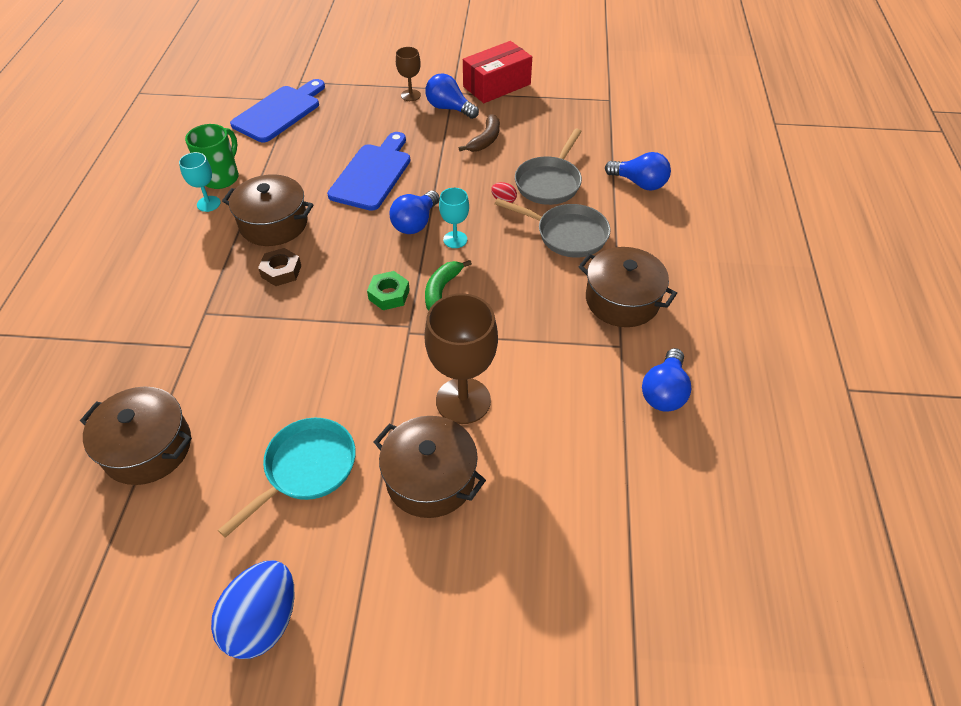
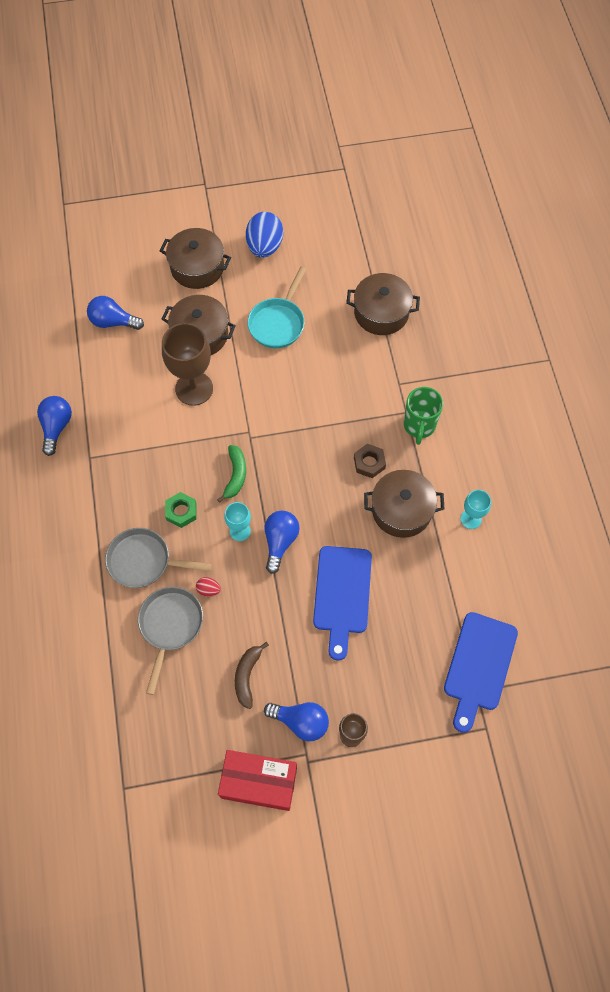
camera: 165 degrees right, 15 degrees up
green mug [185,124,239,189] -> green mug moved to [404,387,443,445]
green nut [367,271,410,310] -> green nut moved to [165,492,197,528]
red box [463,41,532,103] -> red box turned 60 degrees clockwise [218,750,297,811]
brown pot [578,247,677,327] -> brown pot moved to [160,228,231,289]
blue light bulb [605,152,671,190] -> blue light bulb moved to [87,296,144,330]

